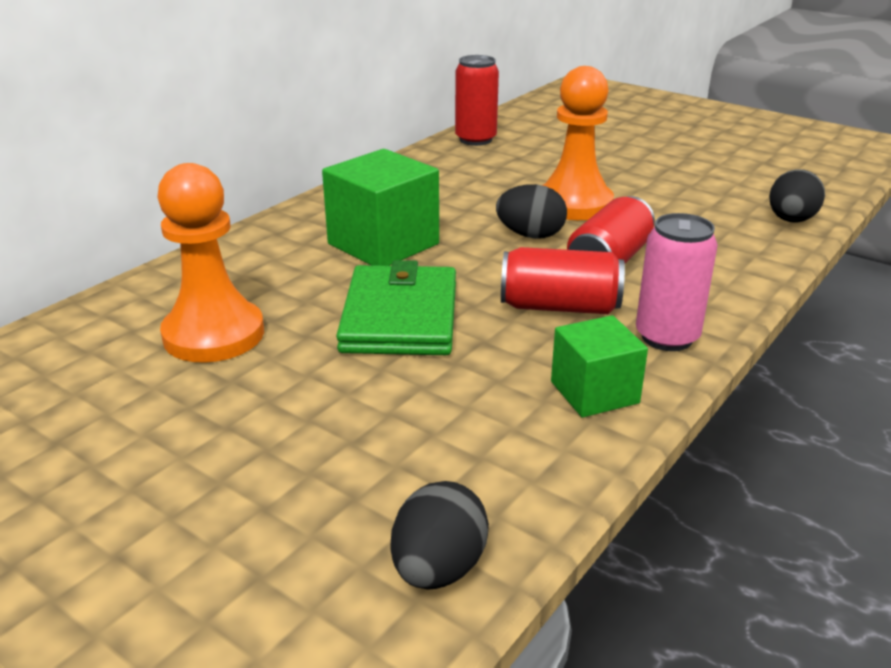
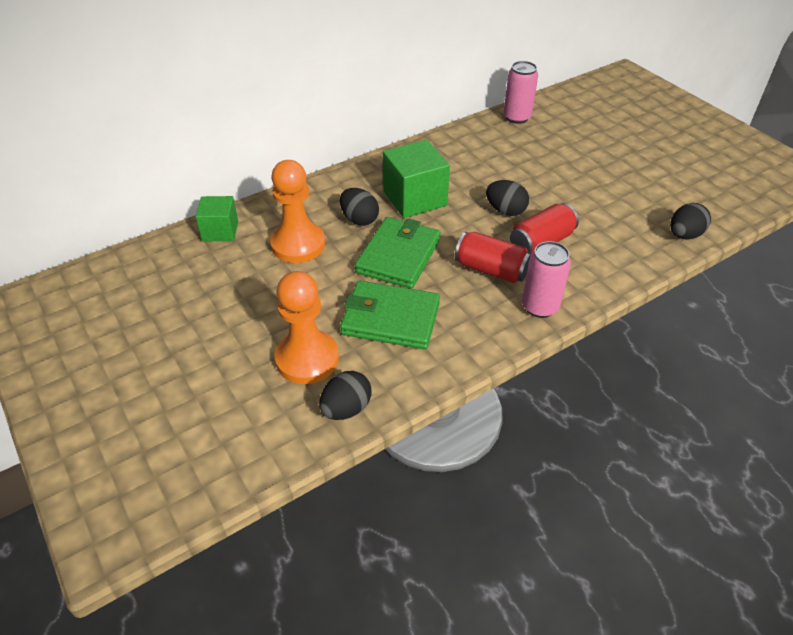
camera: 20 degrees right, 15 degrees up
red can [455,55,499,146] -> pink can [504,61,538,124]
orange pawn [542,66,614,220] -> orange pawn moved to [275,271,339,384]
green cube [551,315,648,418] -> green cube moved to [195,196,238,242]
none -> black egg [340,188,379,226]
none -> green wallet [340,281,440,349]

